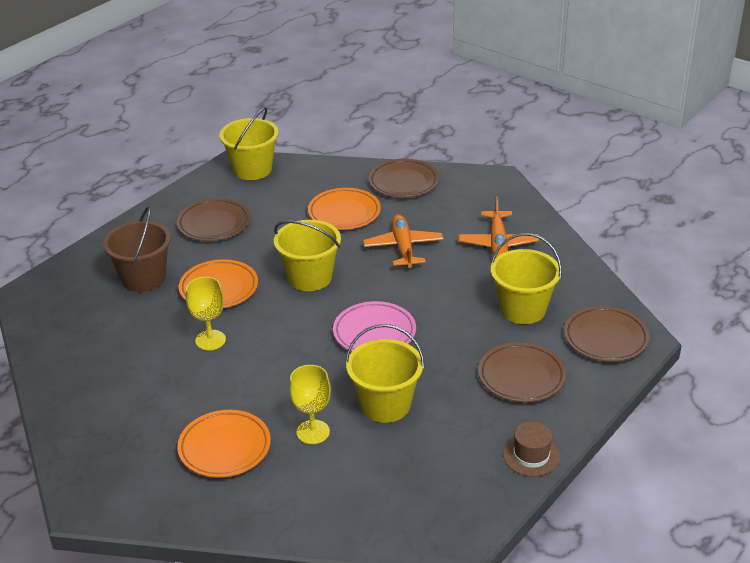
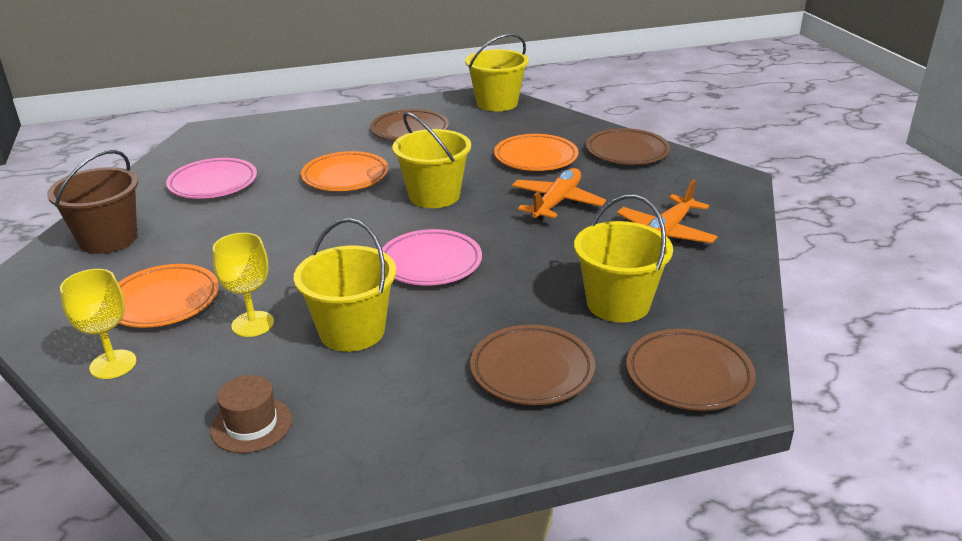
camera: 35 degrees right, 5 degrees down
brown bucket [103,207,171,292] -> brown bucket moved to [47,150,138,254]
yellow goblet [186,277,226,350] -> yellow goblet moved to [60,269,137,379]
brown hat [503,421,560,477] -> brown hat moved to [210,375,292,453]
none -> pink plate [166,158,257,199]

